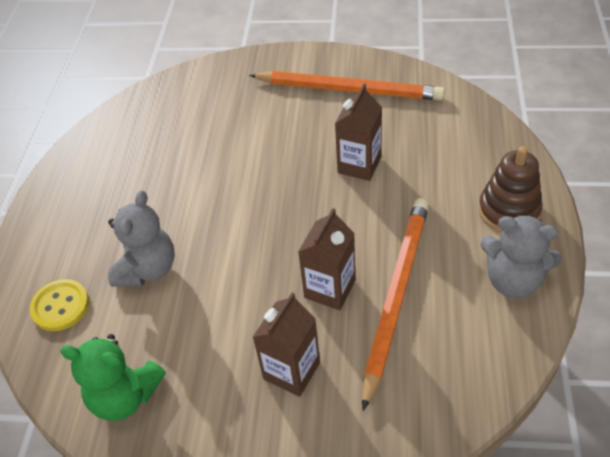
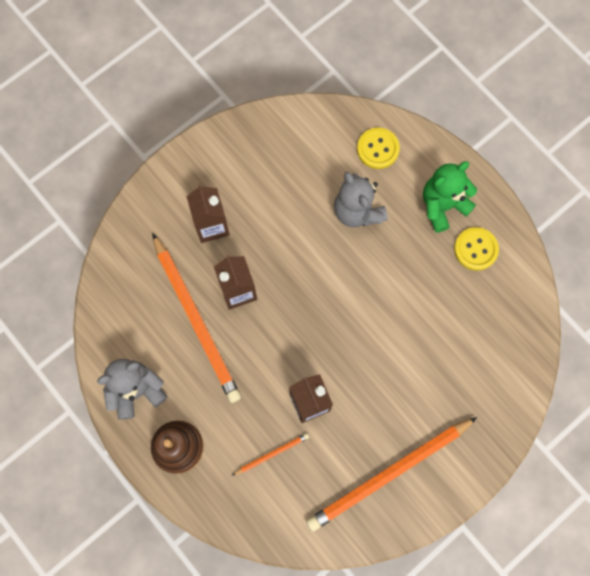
camera: 130 degrees right, 25 degrees up
green teddy bear [60,334,166,421] -> green teddy bear moved to [423,161,477,233]
none -> orange pencil [232,433,309,476]
none -> yellow button [454,227,499,271]

